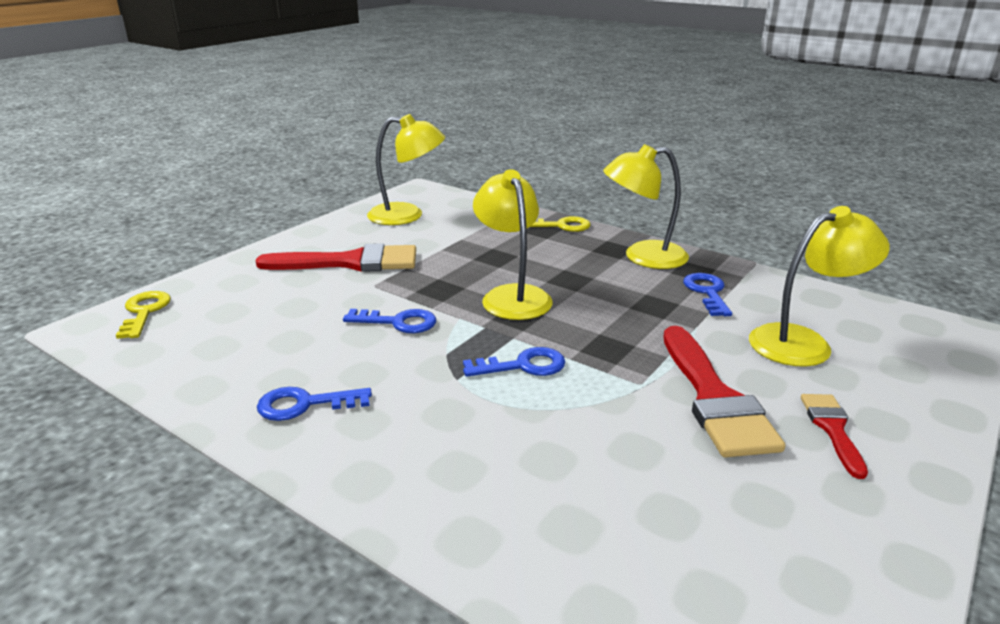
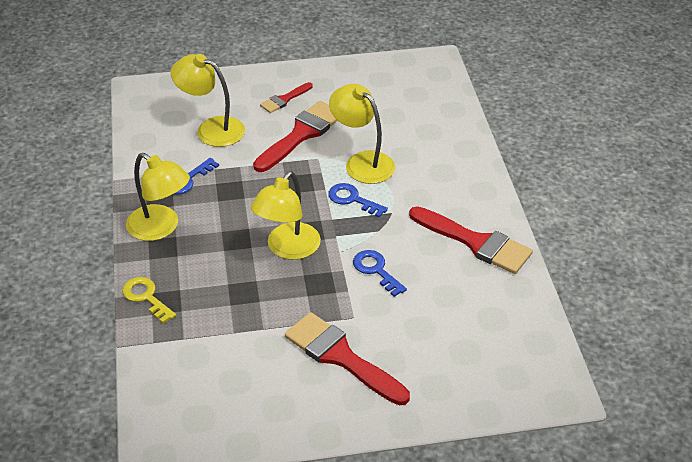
camera: 135 degrees left, 15 degrees up
yellow key [116,291,171,339] -> none
blue key [257,387,372,421] -> red brush [409,206,533,274]
yellow lamp [367,114,445,225] -> yellow lamp moved to [329,84,395,184]

